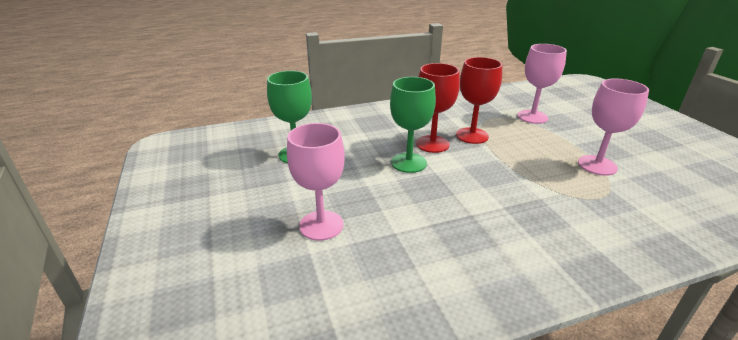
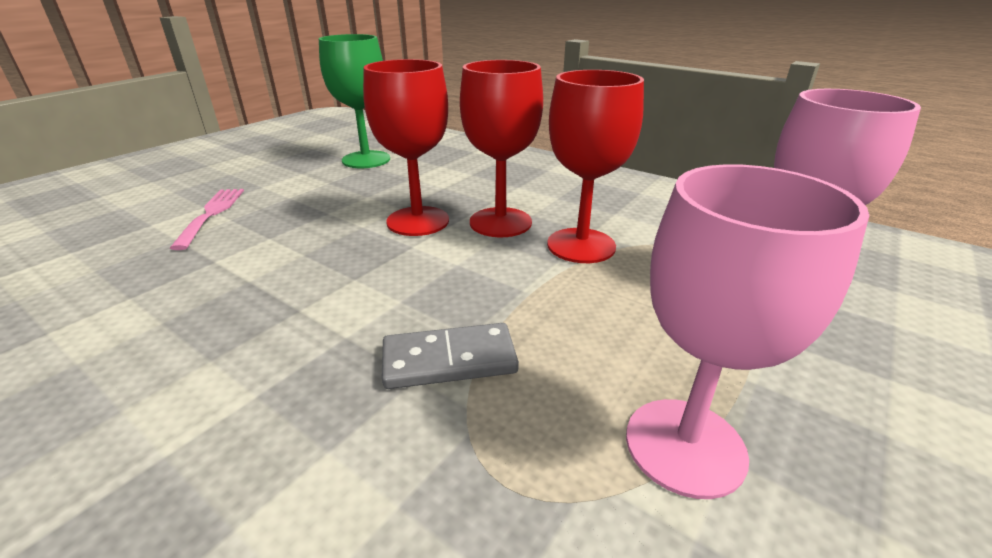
camera: 55 degrees right, 0 degrees up
pink goblet [287,123,345,241] -> pink fork [170,189,244,250]
green goblet [390,77,436,173] -> red goblet [363,59,449,236]
none -> grey domino [382,323,519,389]

